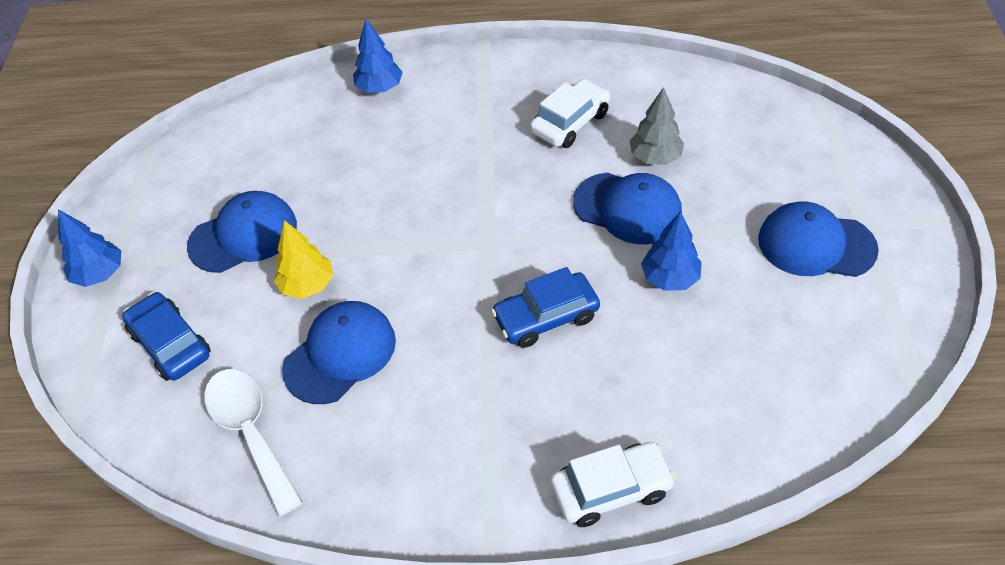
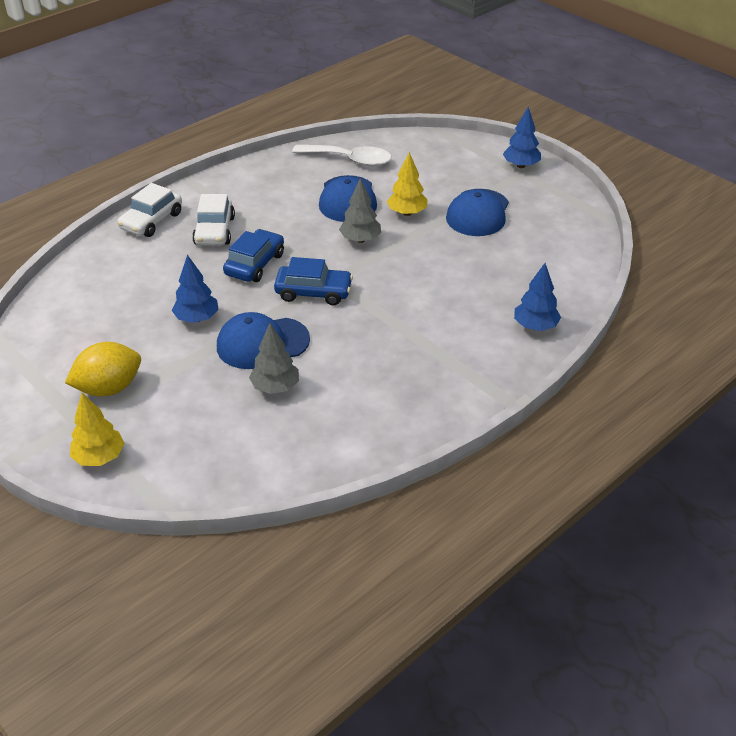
camera: 135 degrees right, 10 degrees down
blue car [122,292,211,381] -> blue car moved to [274,257,353,305]
white car [530,79,610,148] -> white car moved to [192,194,235,245]
blue cap [758,201,879,277] -> yellow lemon [65,342,141,396]
none -> yellow tree [70,393,125,466]
none -> grey tree [339,178,381,243]

